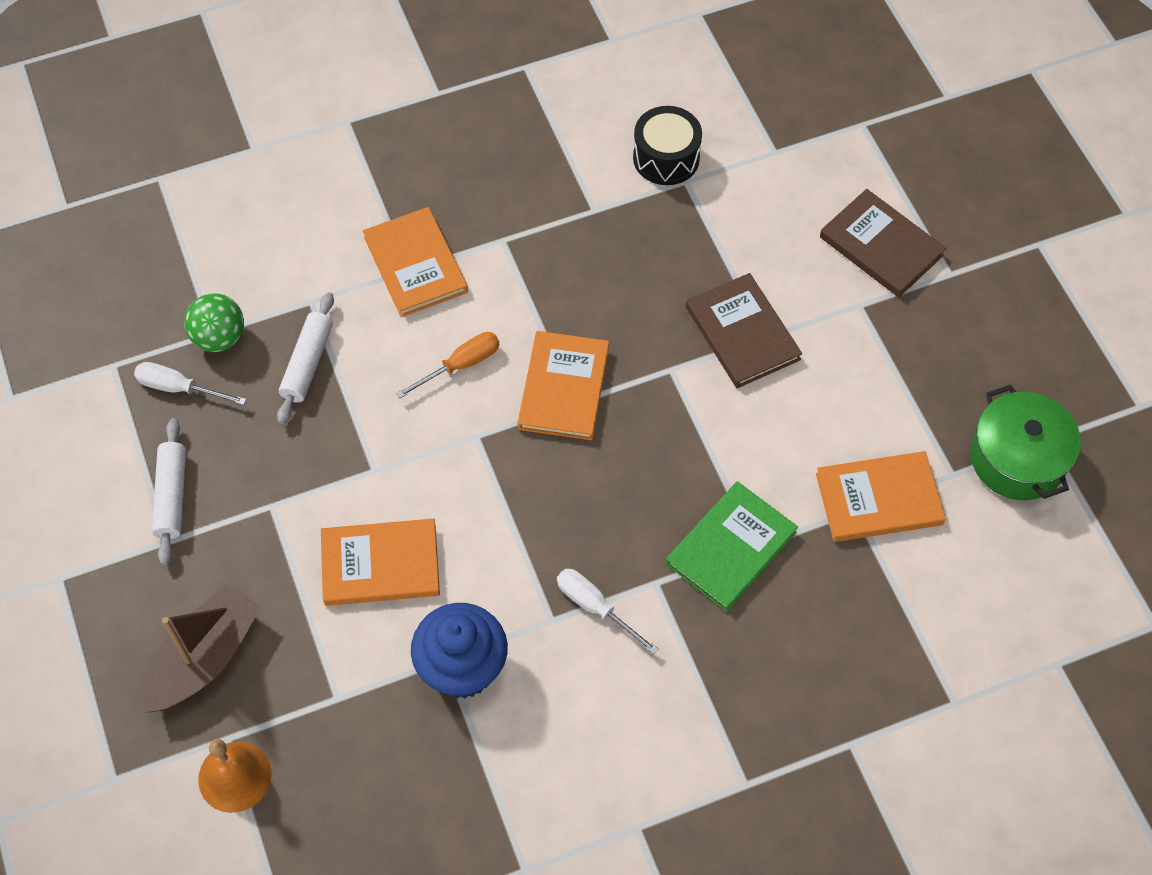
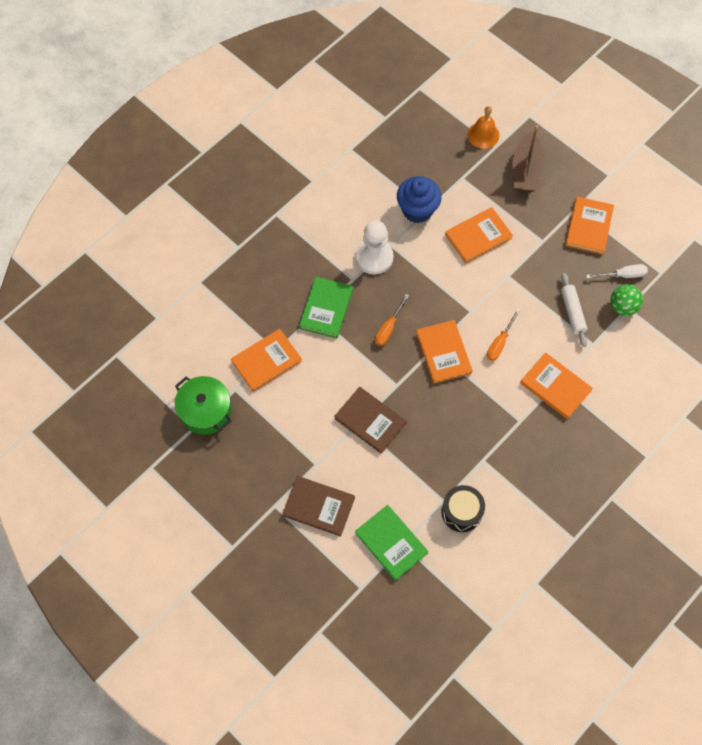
camera: 155 degrees right, 5 degrees up
white rolling pin [152,418,186,565] -> orange book [565,196,614,255]
white screwdriver [557,569,659,655] -> white pawn [356,220,394,275]
none -> green book [355,505,428,581]
none -> orange screwdriver [375,294,409,346]

